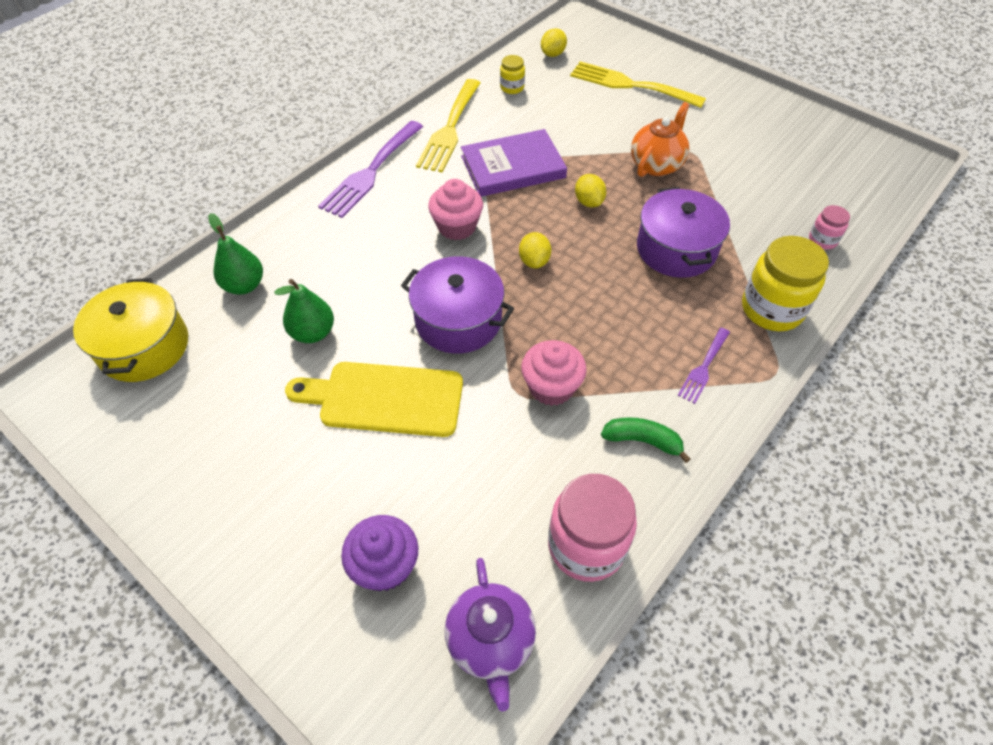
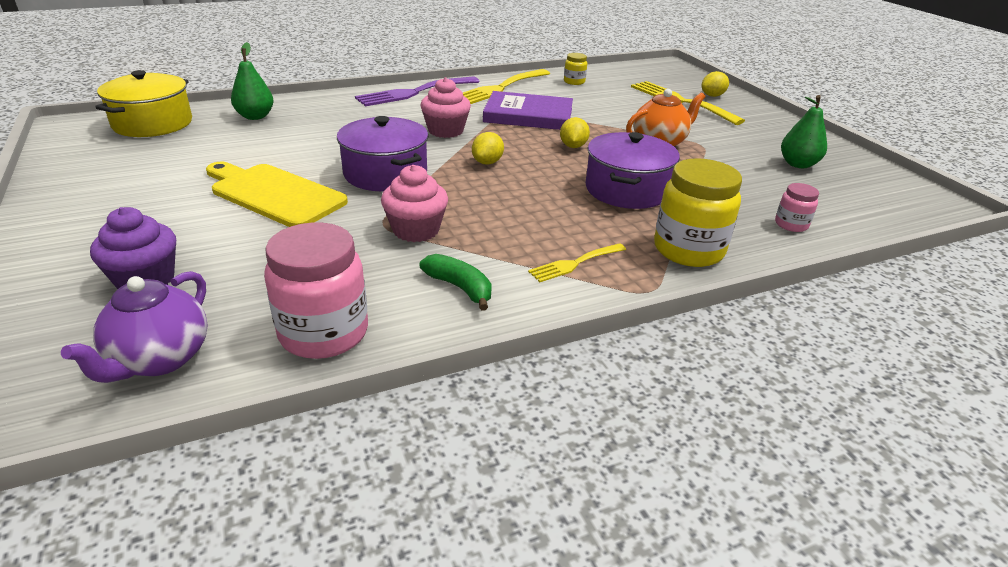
camera: 25 degrees right, 20 degrees down
green pear [274,279,334,343] -> green pear moved to [781,95,827,168]
yellow lemon [541,28,567,57] -> yellow lemon moved to [702,71,729,97]
purple fork [678,328,730,404] -> yellow fork [528,243,626,282]

